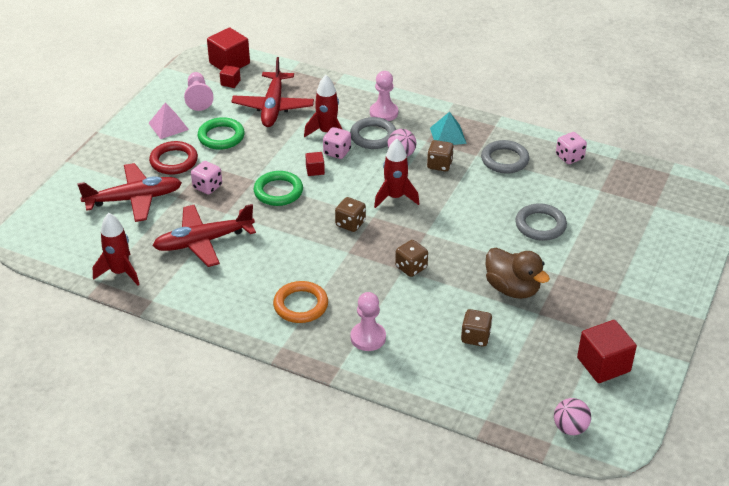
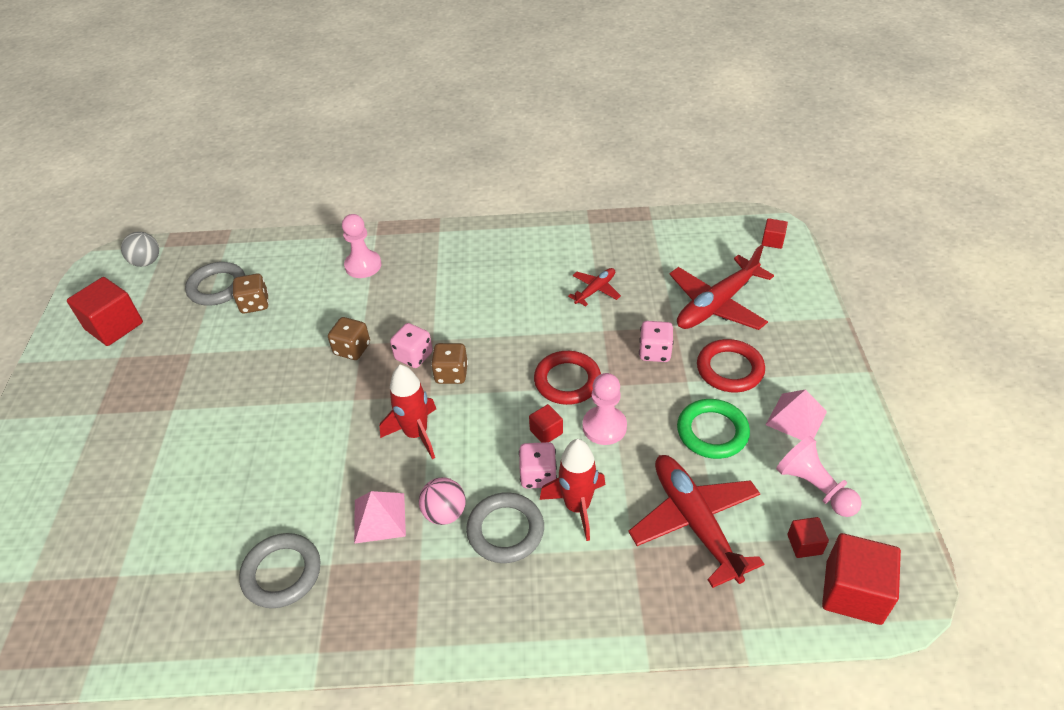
camera: 155 degrees right, 5 degrees up
red rocket [93,213,140,285] -> none
red plane [153,204,256,267] -> red plane [568,268,621,306], size x0.51
green ring [254,171,303,206] -> red ring [534,351,601,405]
orange ring [273,281,328,323] -> none
pink pawn [370,71,398,121] -> pink pawn moved to [583,373,627,445]
brown dice [427,140,454,171] -> pink pyramid [354,491,406,544]
turquoise pyramid [430,112,467,145] -> none
brown duck [485,248,550,299] -> none
grey ring [515,203,567,241] -> grey ring moved to [185,262,246,306]
pink ball [554,398,591,435] -> grey ball [121,232,159,267]
pink dice [556,132,587,164] -> pink dice moved to [390,323,433,368]
none -> red cube [762,218,788,249]

